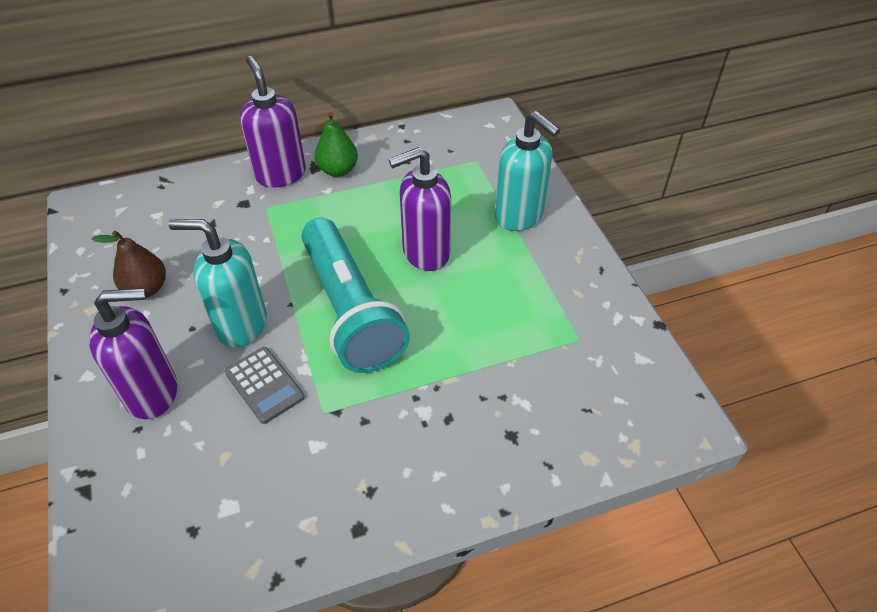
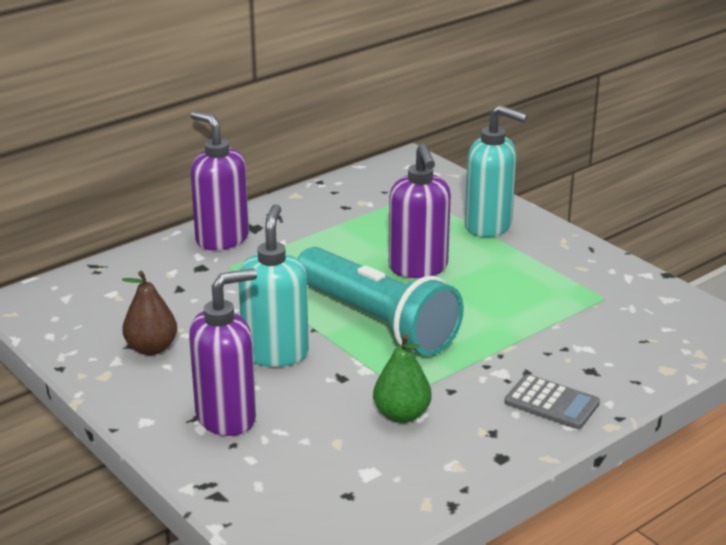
camera: 20 degrees left, 20 degrees down
turquoise soap dispenser [169,219,267,348] -> turquoise soap dispenser turned 105 degrees clockwise [238,204,309,367]
grey calculator [224,347,305,424] -> grey calculator moved to [505,374,600,429]
green pear [315,112,358,177] -> green pear moved to [373,334,432,423]
purple soap dispenser [388,147,451,271] -> purple soap dispenser turned 60 degrees counterclockwise [389,143,451,278]

